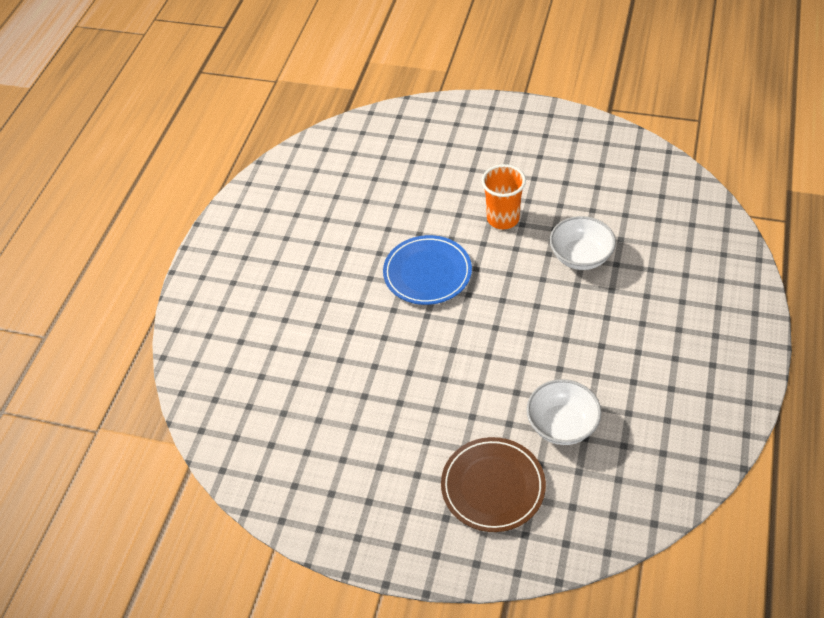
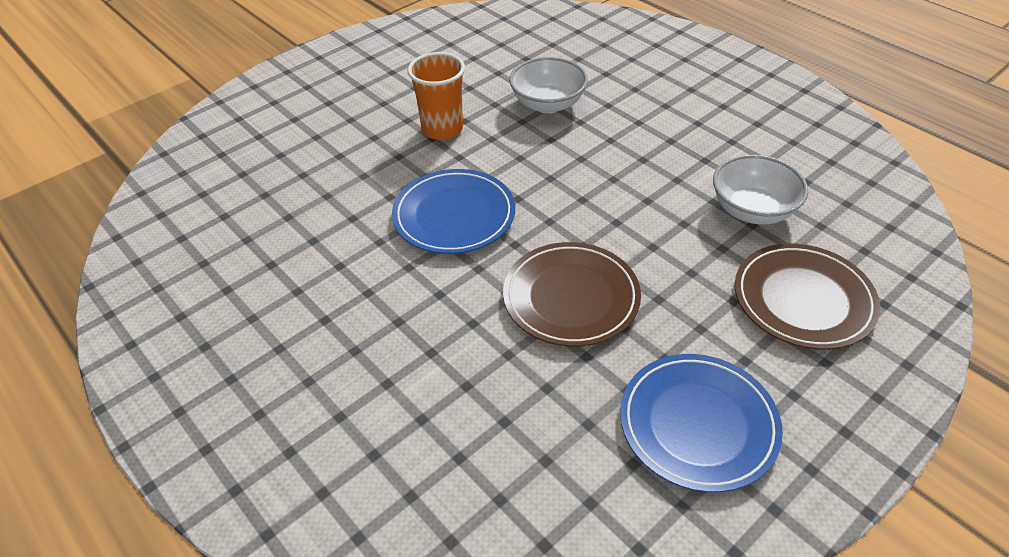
camera: 60 degrees left, 5 degrees down
none -> brown plate [503,242,641,347]
none -> blue plate [620,354,783,492]

